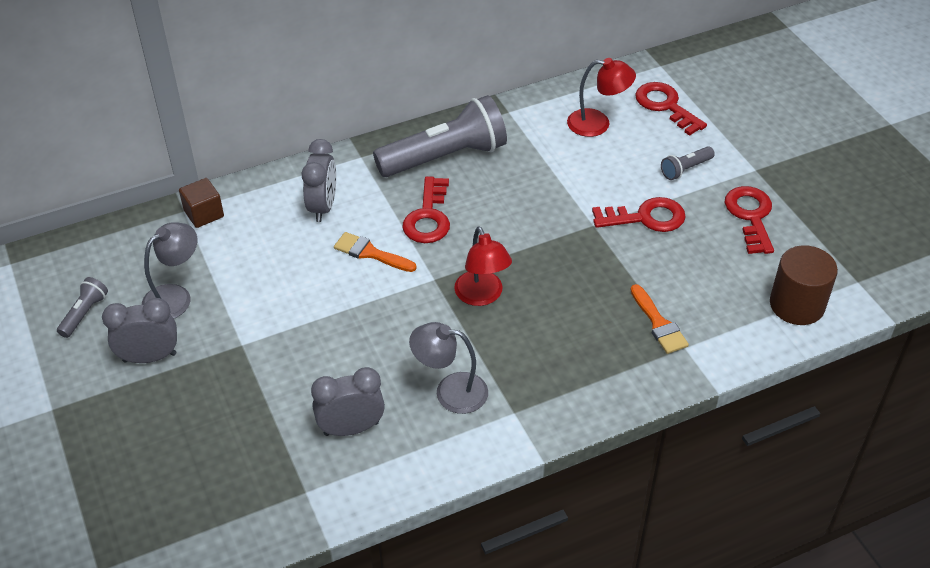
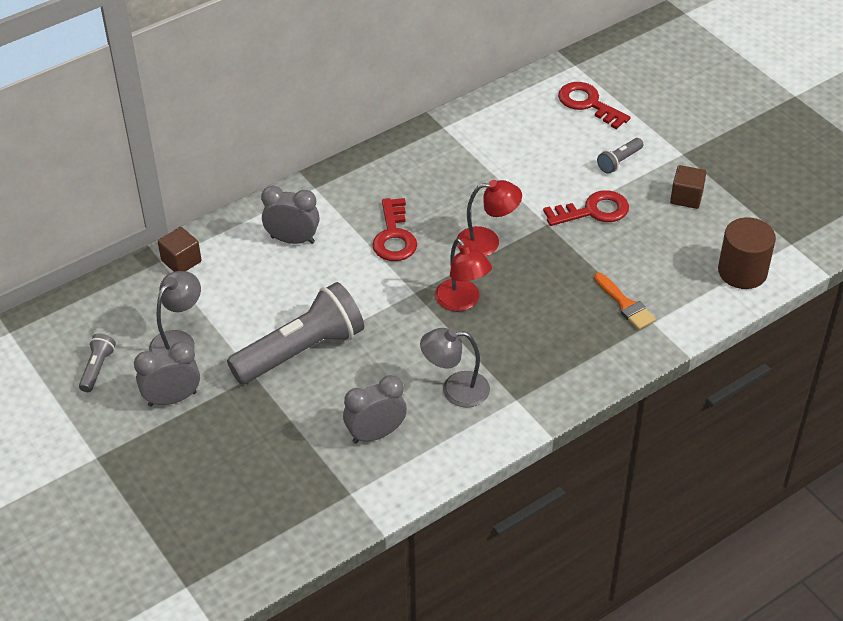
camera: 10 degrees left, 0 degrees up
grey clock [302,139,336,222] -> grey clock turned 75 degrees counterclockwise [261,185,320,244]
orange brush [334,232,417,272] -> none
grey flashlight [373,95,507,177] -> grey flashlight moved to [227,282,364,384]
red lamp [567,58,636,137] -> red lamp moved to [456,180,522,256]
red key [725,186,774,254] -> brown cube [670,165,707,209]

